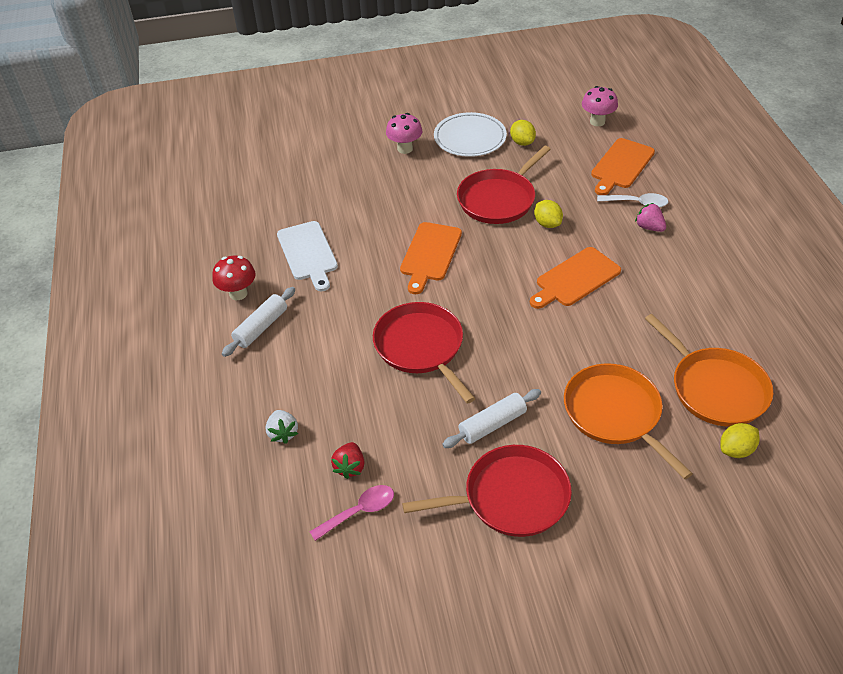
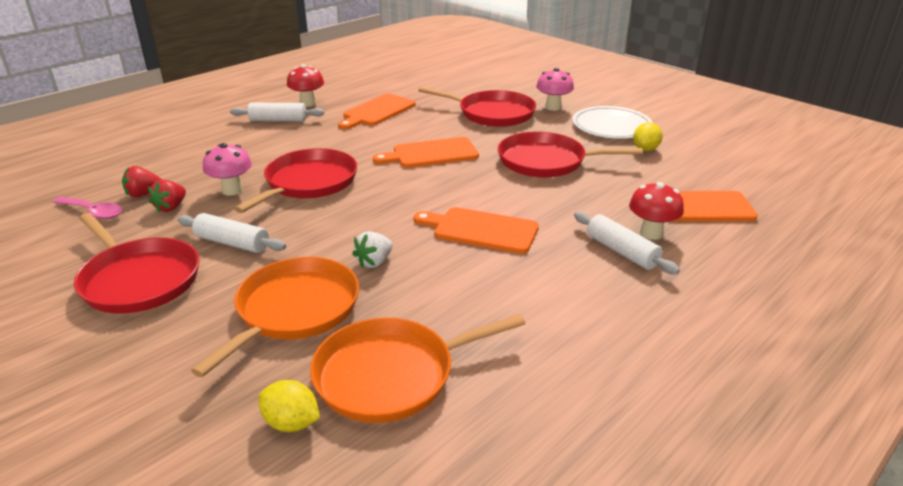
camera: 55 degrees right, 15 degrees down
white strawberry [265,410,298,444] -> white strawberry moved to [352,231,392,268]
white cutting board [277,221,338,291] -> orange cutting board [338,94,416,129]
yellow lemon [534,200,563,228] -> none
pink mushroom [582,86,618,126] -> pink mushroom moved to [203,143,252,195]
white spoon [597,193,669,208] -> red mushroom [629,182,684,240]
pink strawberry [635,203,666,232] -> white rolling pin [574,212,680,275]
orange pan [645,314,773,426] -> orange pan turned 45 degrees clockwise [310,314,526,423]
none -> red strawberry [148,180,186,213]
none -> red pan [418,87,536,127]

